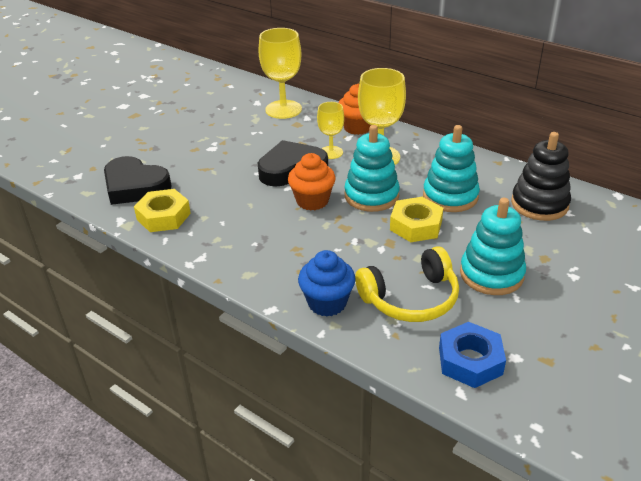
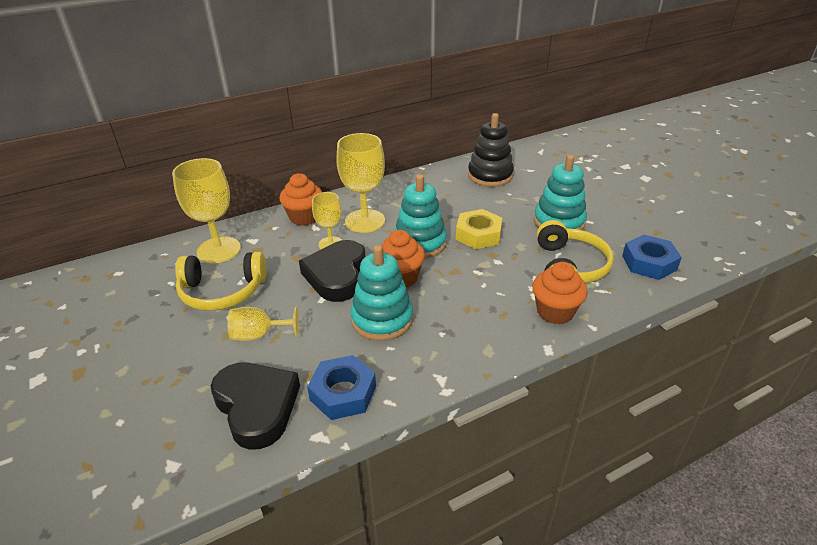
camera: 65 degrees left, 0 degrees up
black heart [104,156,172,205] -> black heart turned 90 degrees counterclockwise [211,363,300,450]
yellow nut [134,189,191,232] -> blue nut [307,355,376,420]
blue cupcake [298,250,355,316] -> orange cupcake [532,262,587,324]
turquoise stacking toy [423,125,480,212] -> turquoise stacking toy moved to [350,245,413,341]
none -> yellow headphones [175,252,266,311]
none -> yellow goblet [227,307,299,341]

